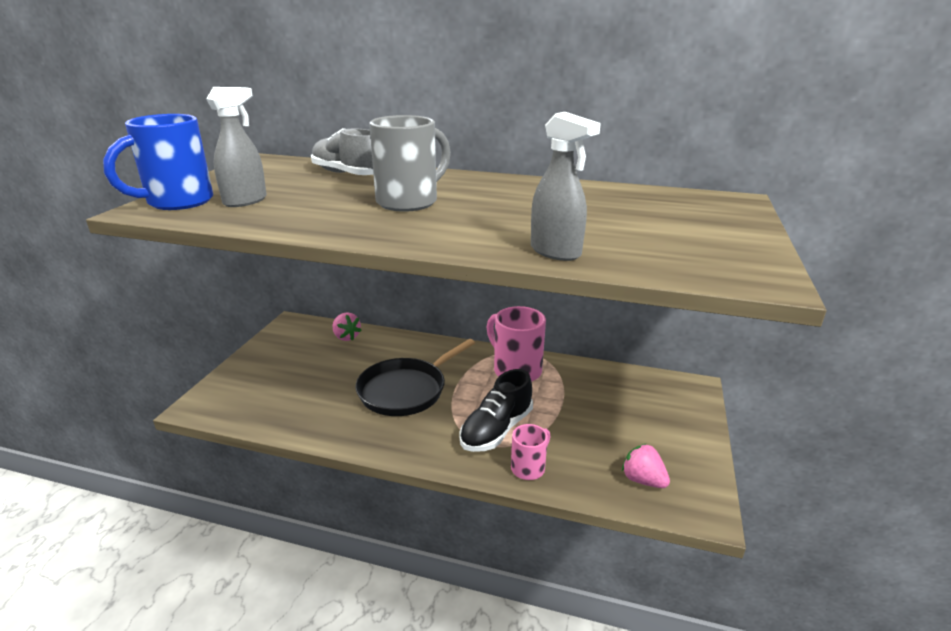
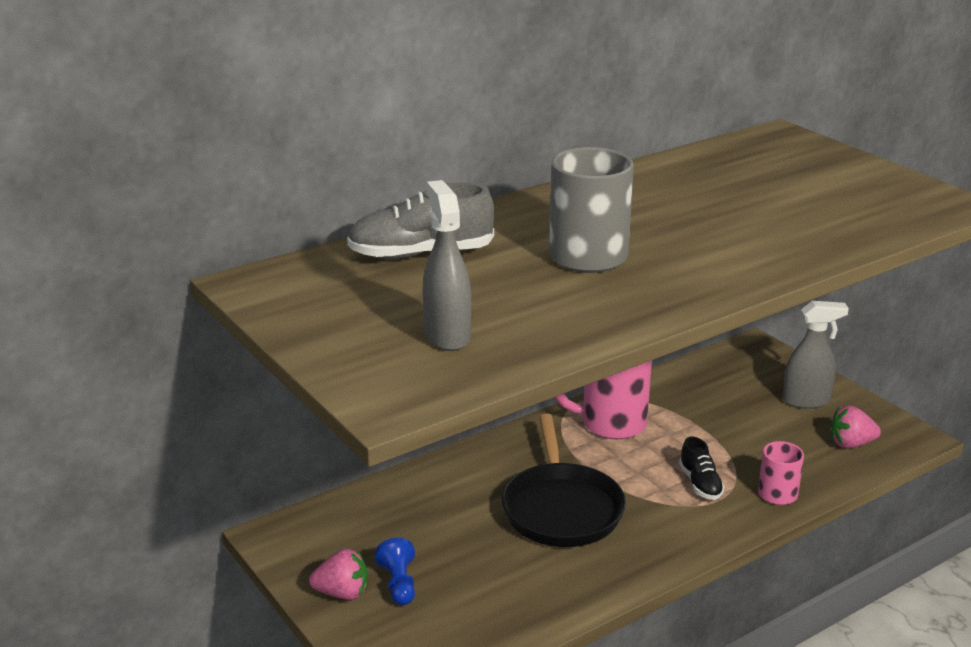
camera: 50 degrees left, 0 degrees up
blue mug [103,114,213,210] -> none
pink strawberry [332,312,362,341] -> pink strawberry moved to [309,549,368,600]
black shoe [459,369,533,452] -> black shoe [679,437,725,500], size x0.58
grey spray bottle [531,112,601,261] -> grey spray bottle moved to [783,301,849,409]
none -> blue pawn [375,538,415,605]

